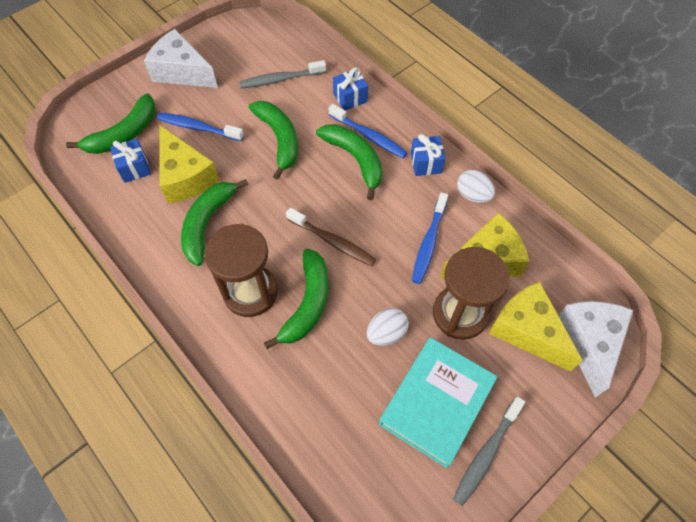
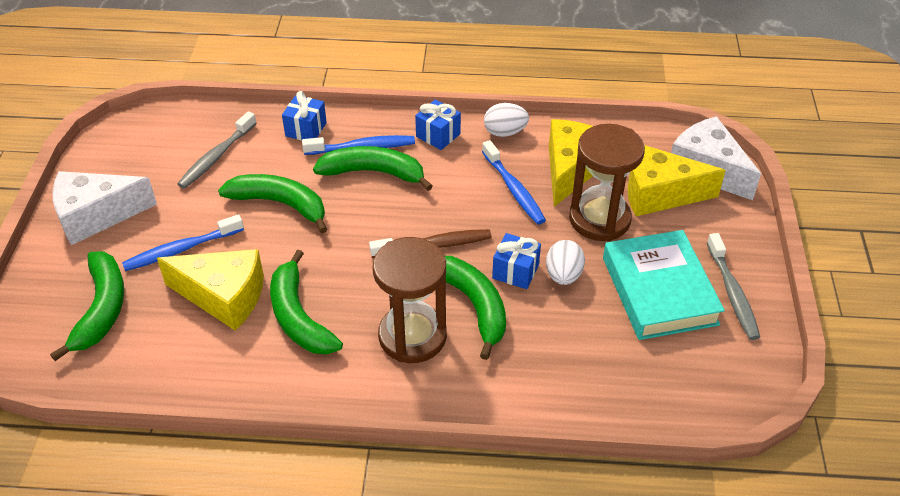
camera: 45 degrees left, 15 degrees down
blue gift [110,139,151,183] -> blue gift moved to [492,233,541,289]

